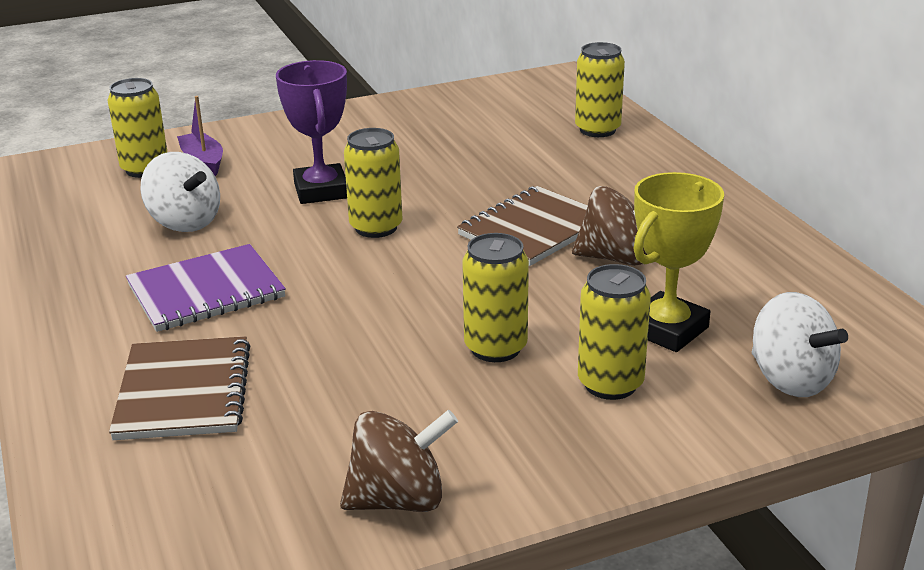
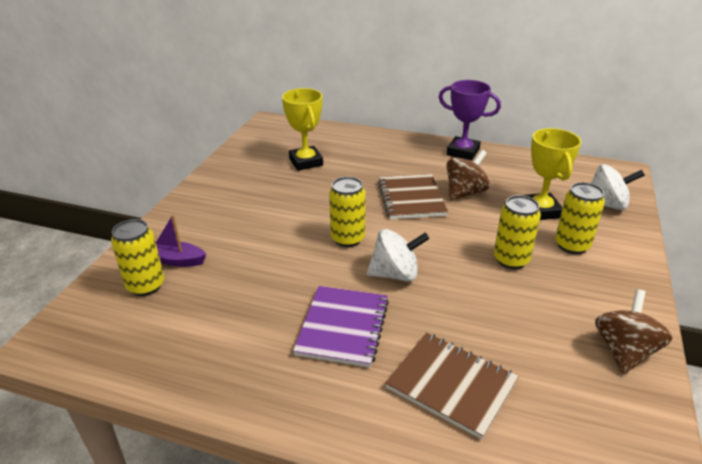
camera: 50 degrees left, 5 degrees up
white spinning top [140,152,220,232] -> white spinning top moved to [367,229,429,282]
purple trophy [276,60,347,204] -> purple trophy moved to [439,80,501,161]
yellow can [575,42,625,137] -> none
none -> yellow trophy [282,88,323,171]

